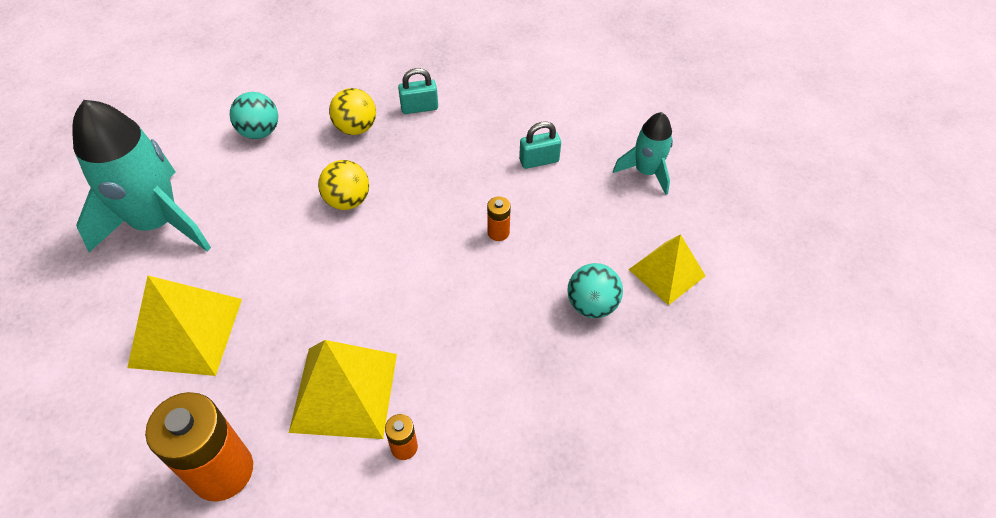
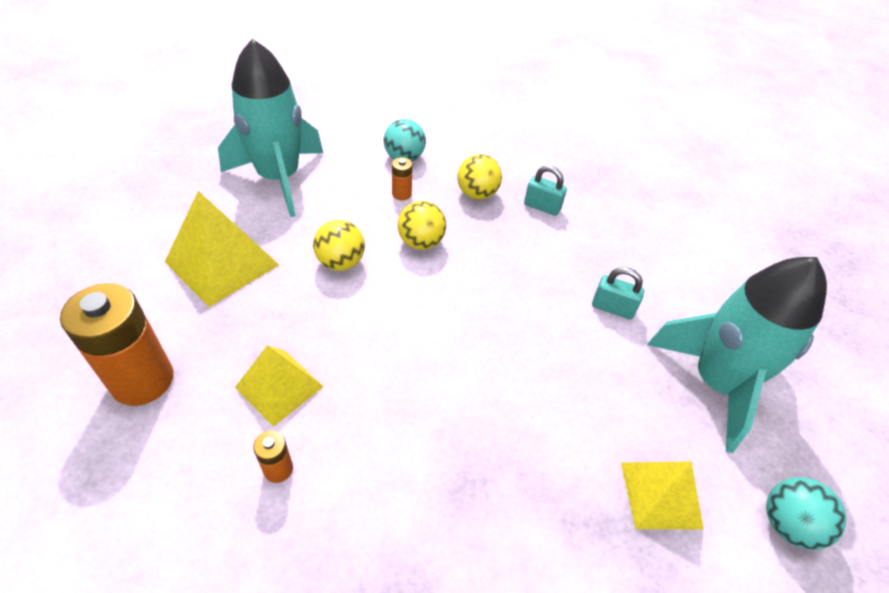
camera: 35 degrees right, 5 degrees down
yellow pyramid [289,340,397,439] -> yellow pyramid [235,345,324,427], size x0.66
orange battery [487,196,511,241] -> orange battery moved to [392,157,412,200]
turquoise ball [567,263,623,318] -> turquoise ball moved to [766,477,847,550]
turquoise rocket [613,112,673,195] -> turquoise rocket [647,257,827,453], size x1.90
none -> yellow ball [313,220,365,271]

